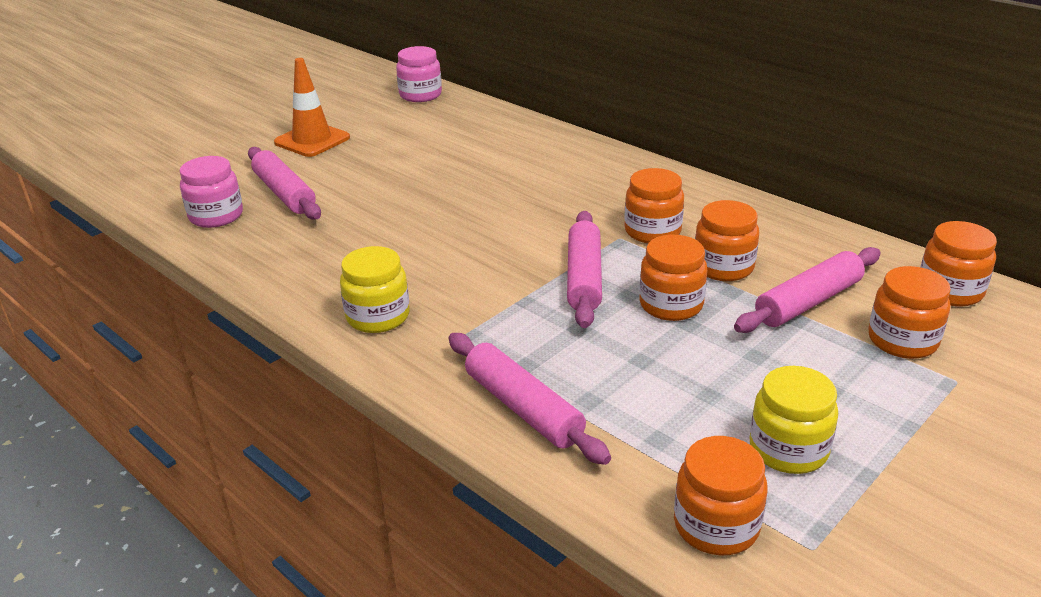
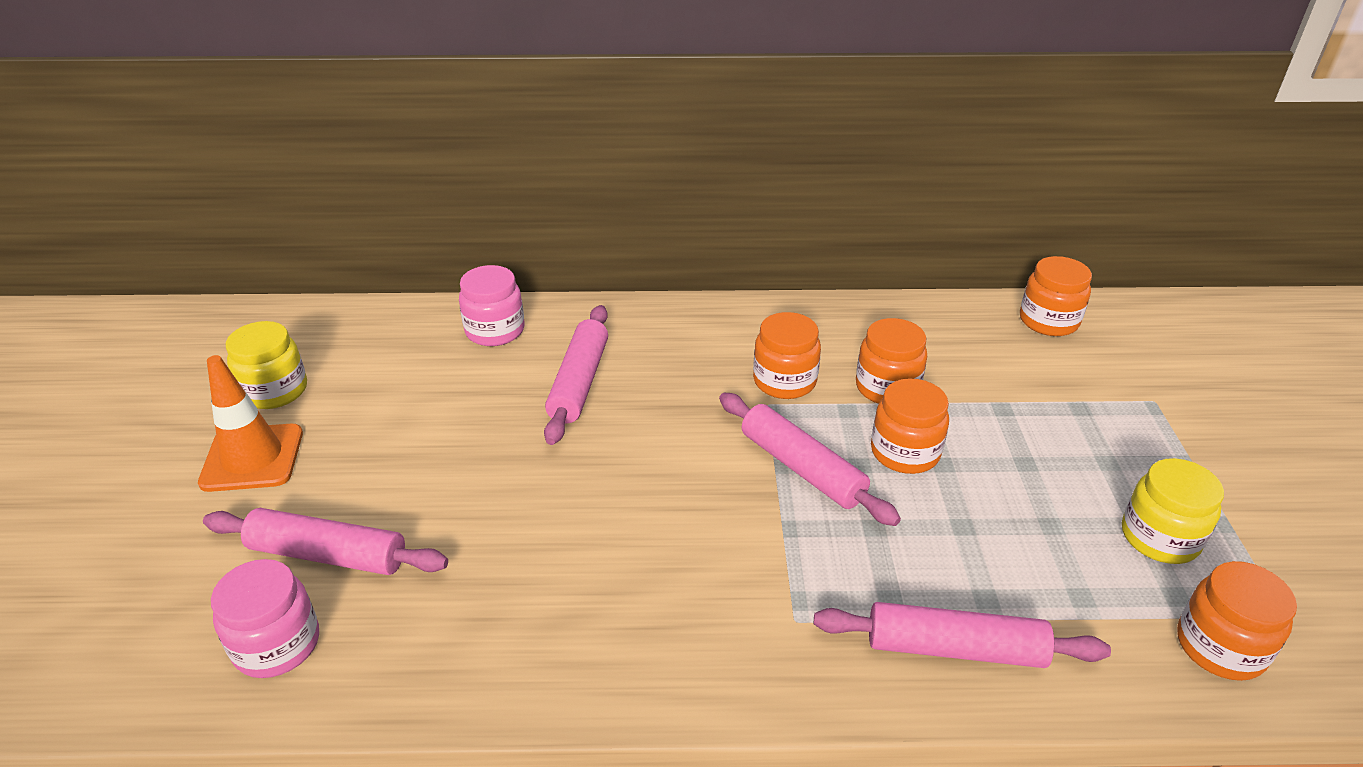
camera: 45 degrees left, 5 degrees up
yellow jar [340,246,410,333] -> yellow jar moved to [226,321,307,409]
pink jar [396,46,442,102] -> pink jar moved to [459,265,524,346]
pink rolling pin [734,247,881,333] -> pink rolling pin moved to [544,305,608,445]
orange jar [868,266,951,359] -> none

